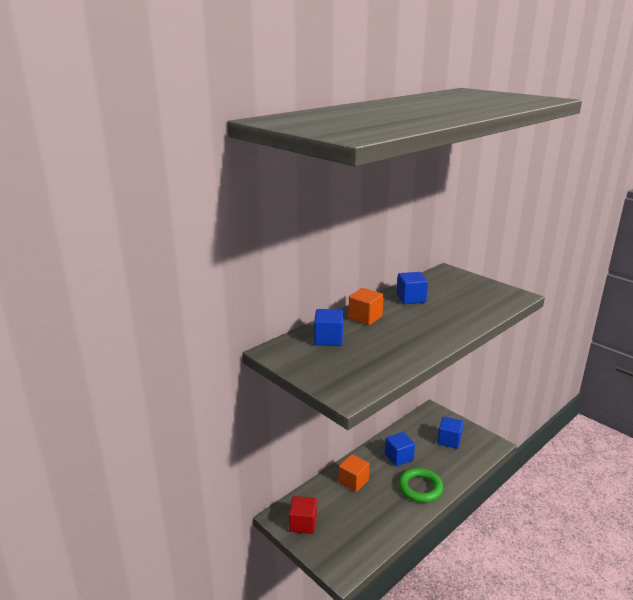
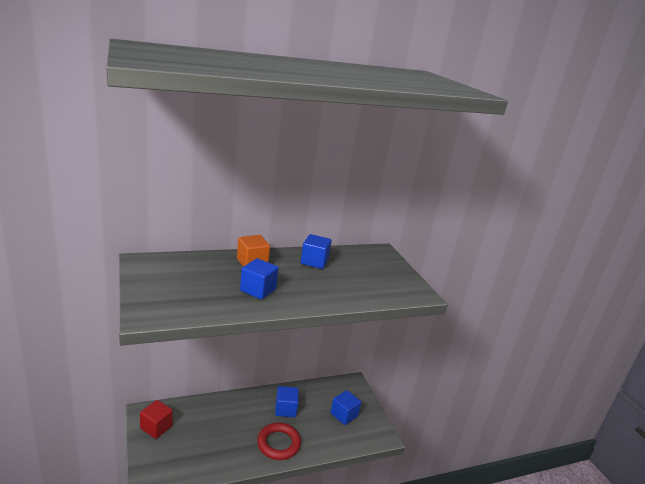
camera: 20 degrees right, 0 degrees up
blue cube [314,309,344,346] -> blue cube moved to [240,258,279,300]
orange cube [338,454,370,492] -> none
green ring [398,468,443,503] -> red ring [257,423,301,460]

